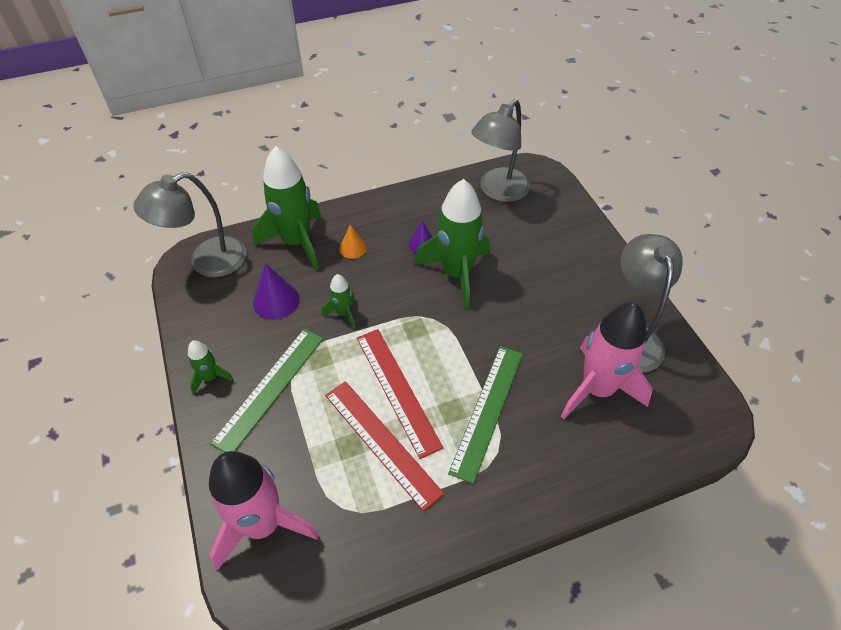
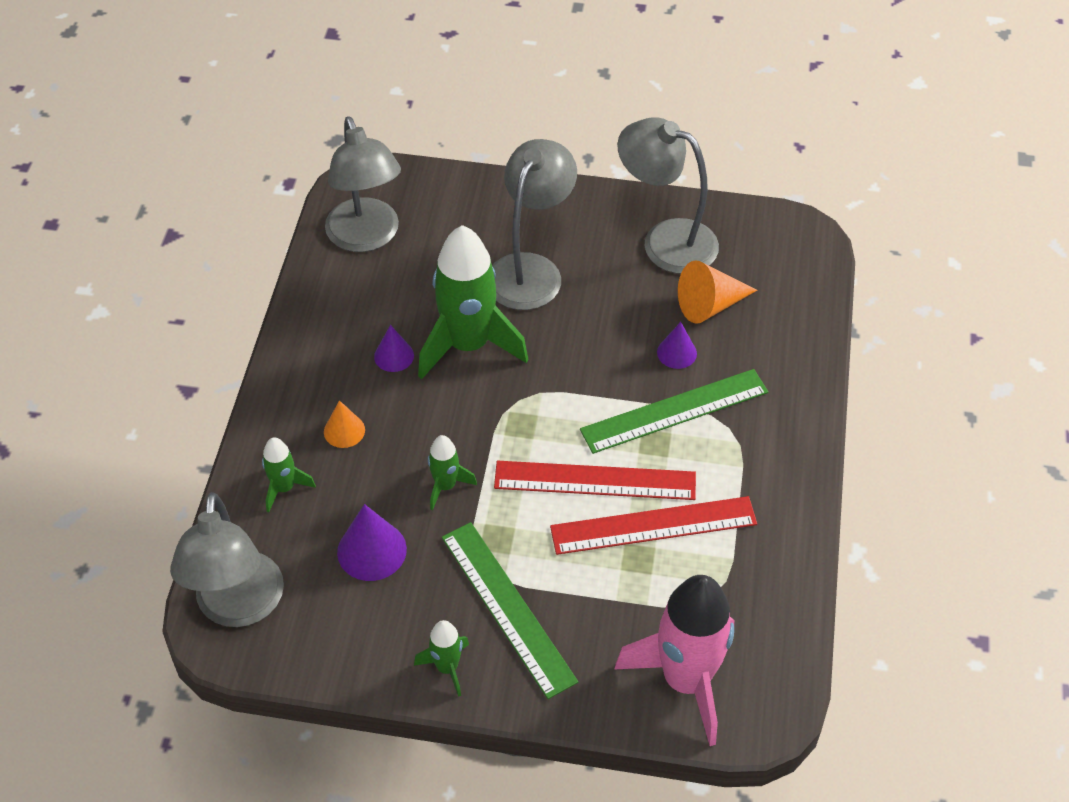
camera: 60 degrees left, 0 degrees up
green rocket [252,146,321,270] -> green rocket [262,437,316,512], size x0.47
green ruler [448,346,523,484] -> green ruler turned 75 degrees counterclockwise [580,369,768,454]
pink rocket [561,303,653,419] -> orange cone [678,260,757,324]
none -> grey lamp [492,139,577,310]
none -> purple cone [657,322,697,369]

